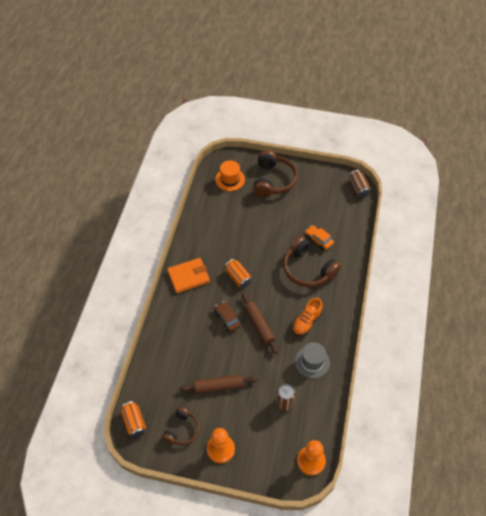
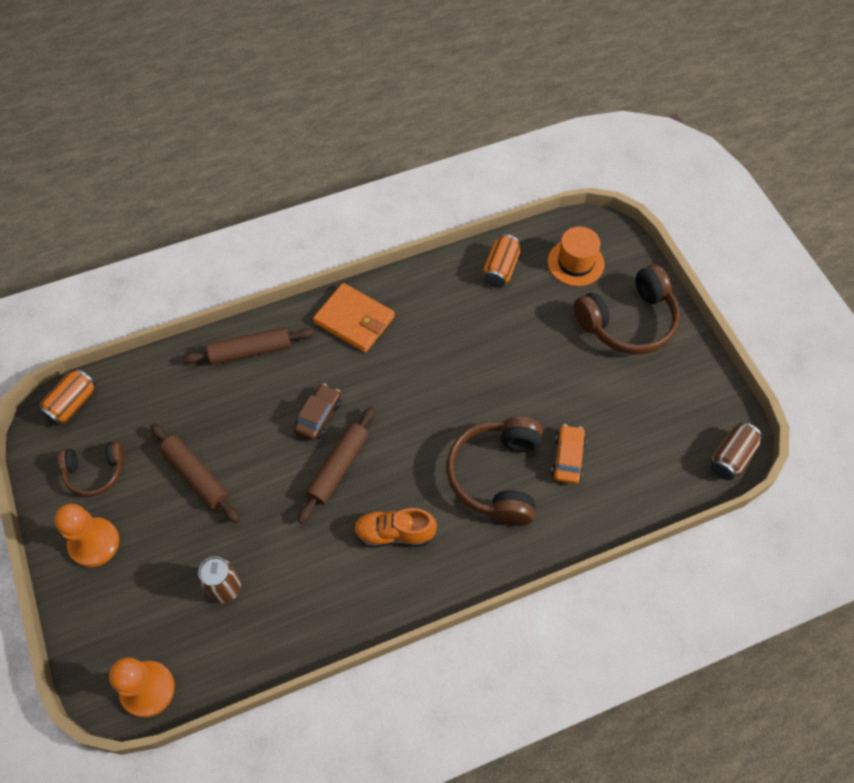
camera: 55 degrees right, 5 degrees up
orange can [225,259,251,288] -> orange can moved to [482,234,521,288]
grey hat [295,342,330,378] -> none
none -> brown rolling pin [183,327,314,364]

